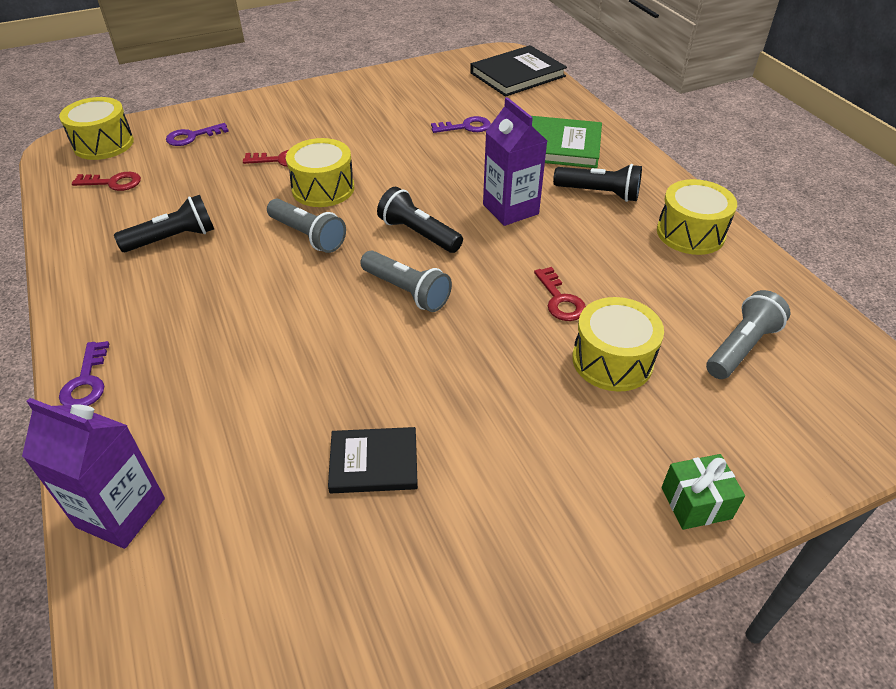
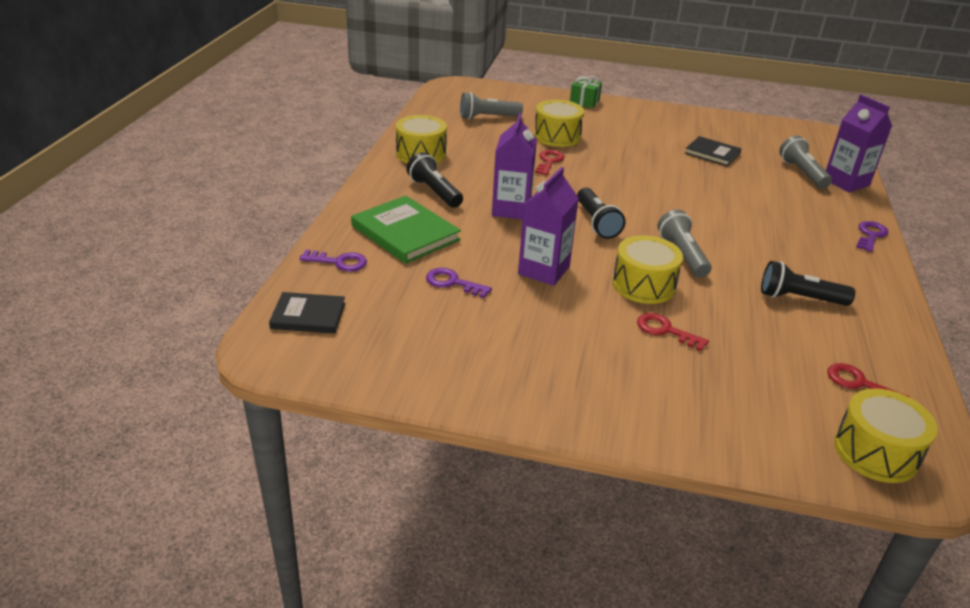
camera: 145 degrees left, 10 degrees down
purple key [166,123,229,146] -> purple key moved to [299,249,367,272]
grey flashlight [360,250,452,312] -> grey flashlight moved to [779,136,832,189]
black book [470,45,567,97] -> black book [269,292,345,334], size x0.63
none -> purple carton [518,167,579,286]

